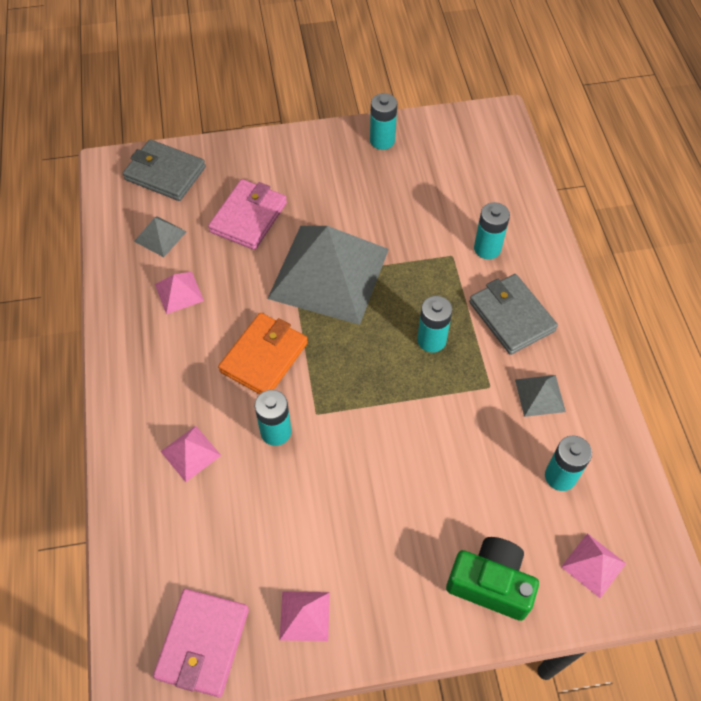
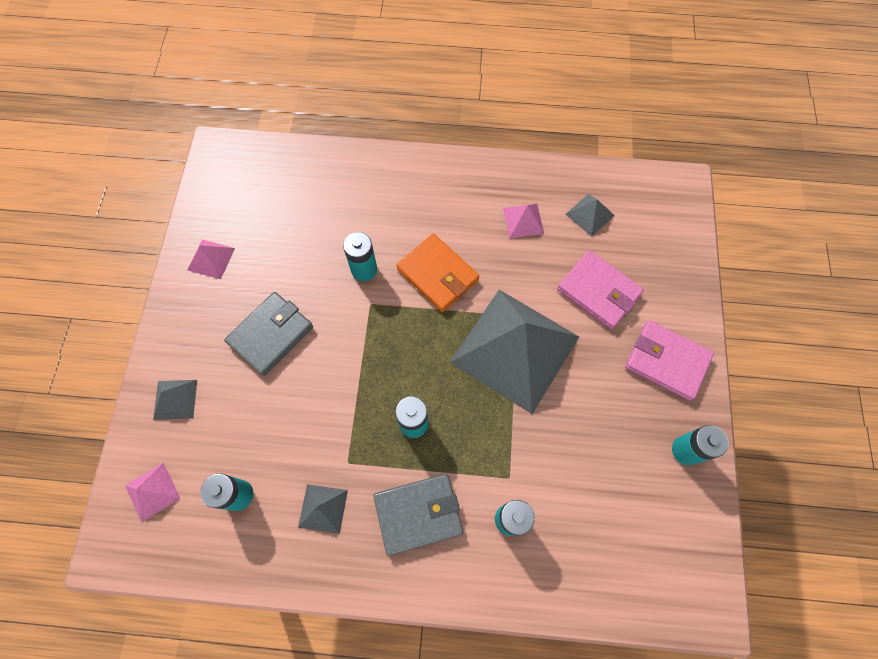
camera: 105 degrees right, 10 degrees up
grey wallet [123,139,206,201] -> grey wallet moved to [224,292,313,376]
pink wallet [153,589,249,697] -> pink wallet moved to [625,320,714,401]
pink pyramid [160,426,221,482] -> none
green camera [446,537,539,621] -> grey pyramid [153,380,197,420]

